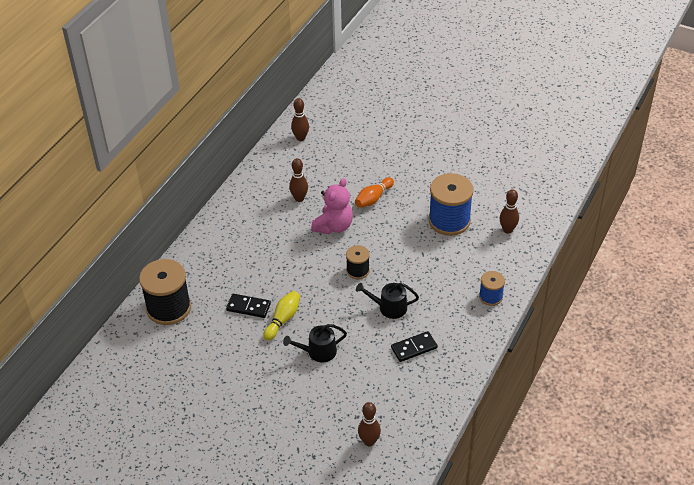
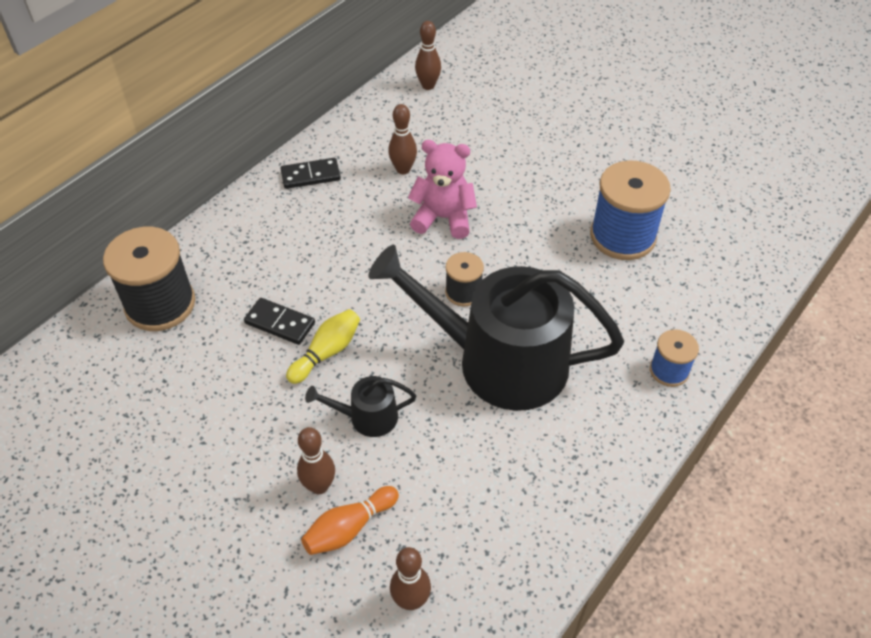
camera: 10 degrees right, 5 degrees up
pink teddy bear [311,178,353,235] -> pink teddy bear turned 120 degrees counterclockwise [408,140,477,239]
orange bowling pin [355,177,394,208] -> orange bowling pin moved to [301,486,399,555]
black watering can [356,283,419,319] -> black watering can [368,245,624,411], size x2.38
black domino [391,331,437,362] -> black domino moved to [280,158,341,189]
brown bowling pin [500,189,519,233] -> brown bowling pin moved to [297,427,335,494]

